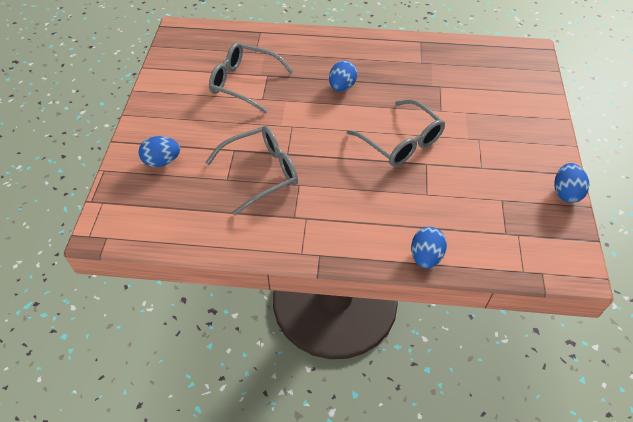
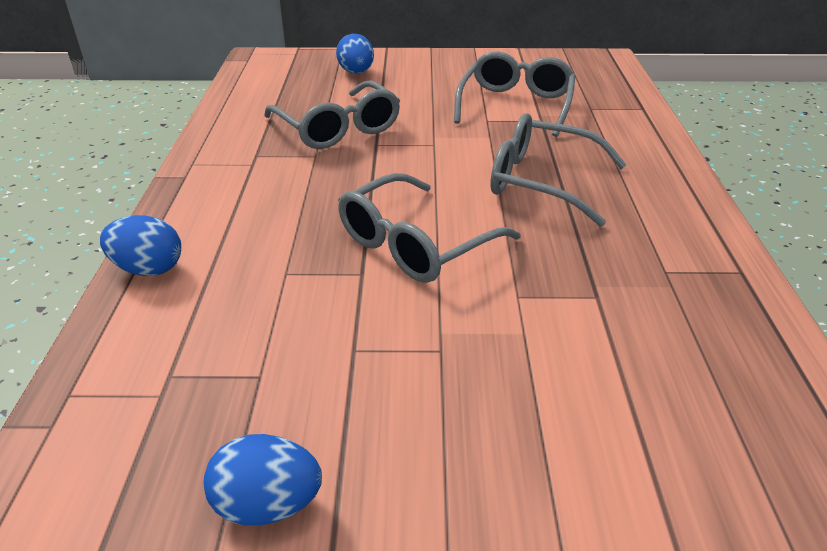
camera: 85 degrees right, 15 degrees down
blue egg [329,61,358,91] -> grey glasses [490,113,627,227]

